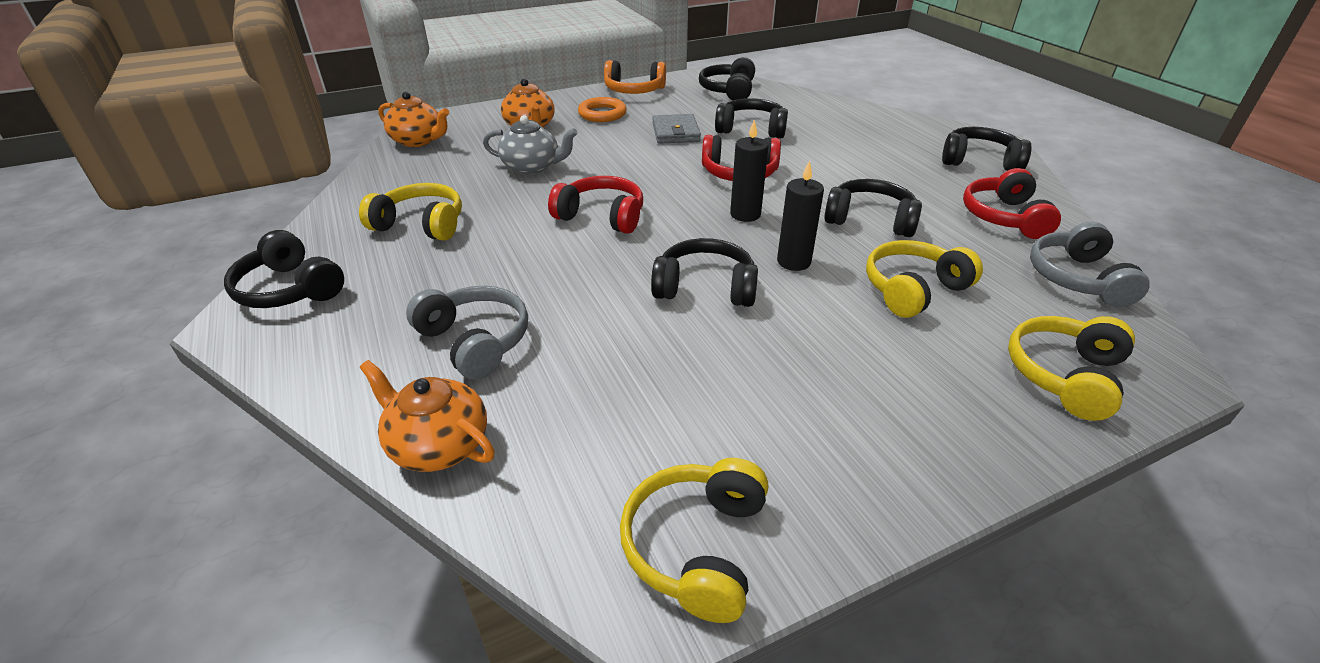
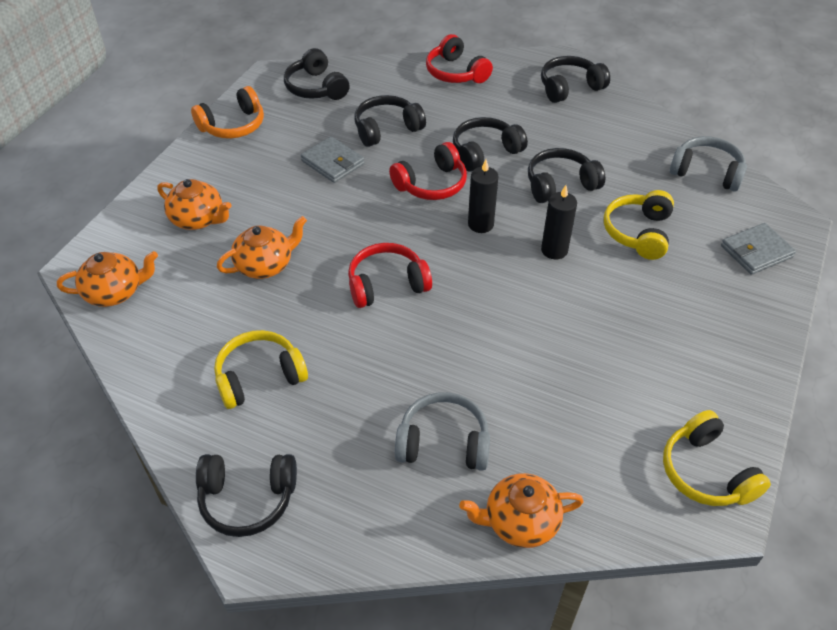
camera: 40 degrees left, 10 degrees up
grey teapot [483,115,578,174] -> orange teapot [217,216,307,279]
orange ring [578,97,627,122] -> none
black headphones [651,238,758,307] -> black headphones moved to [453,117,528,172]
red headphones [963,168,1061,239] -> red headphones moved to [426,34,493,83]
yellow headphones [1008,316,1135,421] -> grey wallet [721,223,796,275]
grey headphones [1030,222,1150,307] -> grey headphones turned 150 degrees clockwise [670,136,747,192]

